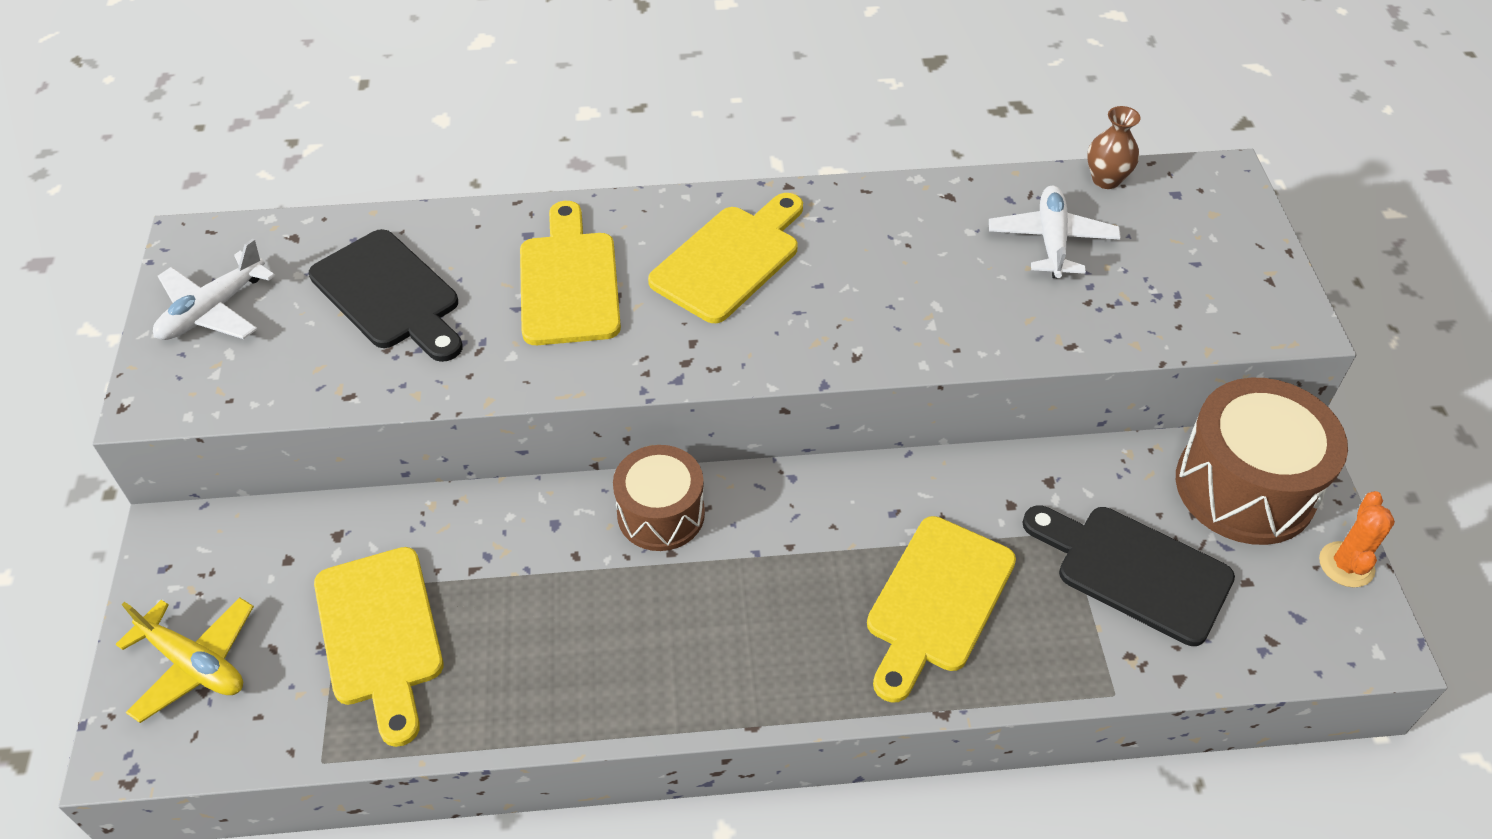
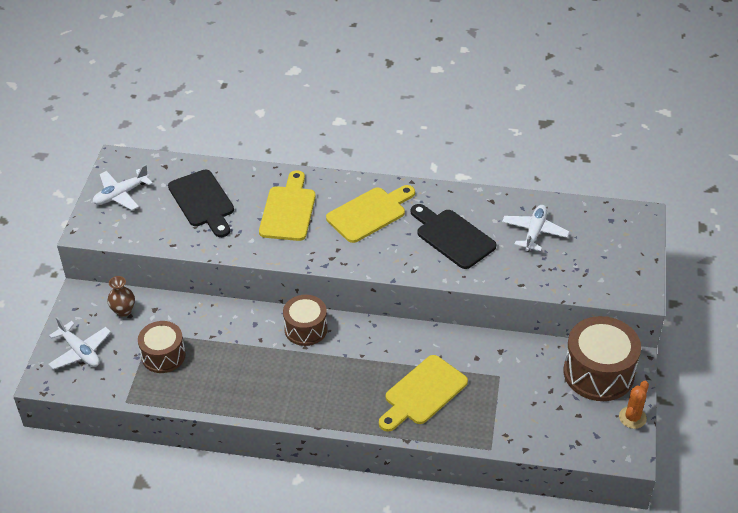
camera: 15 degrees right, 5 degrees down
yellow plane [115,597,254,723] -> white plane [48,317,111,370]
yellow cutting board [314,547,443,747] -> brown drum [138,321,186,373]
black cutting board [1022,505,1235,646] -> black cutting board moved to [411,204,497,269]
brown vase [1087,106,1141,189] -> brown vase moved to [107,276,135,317]

